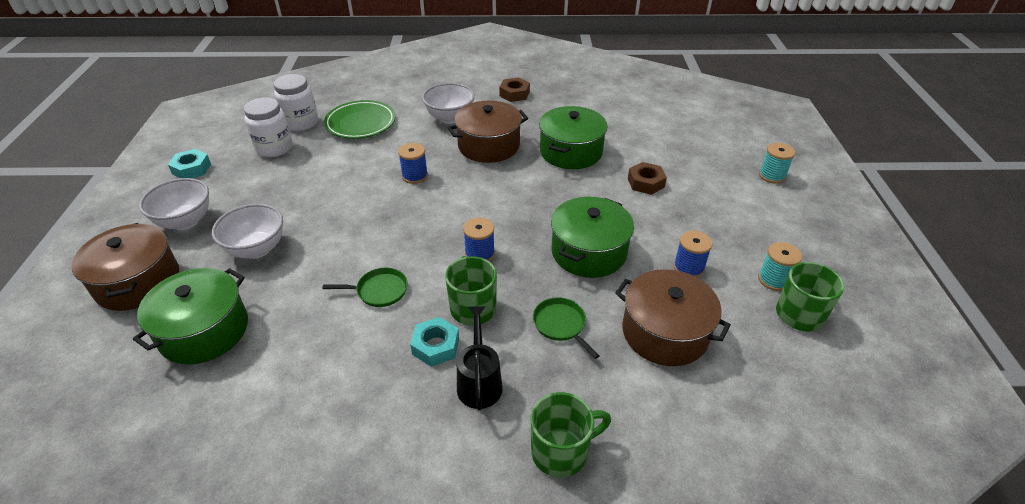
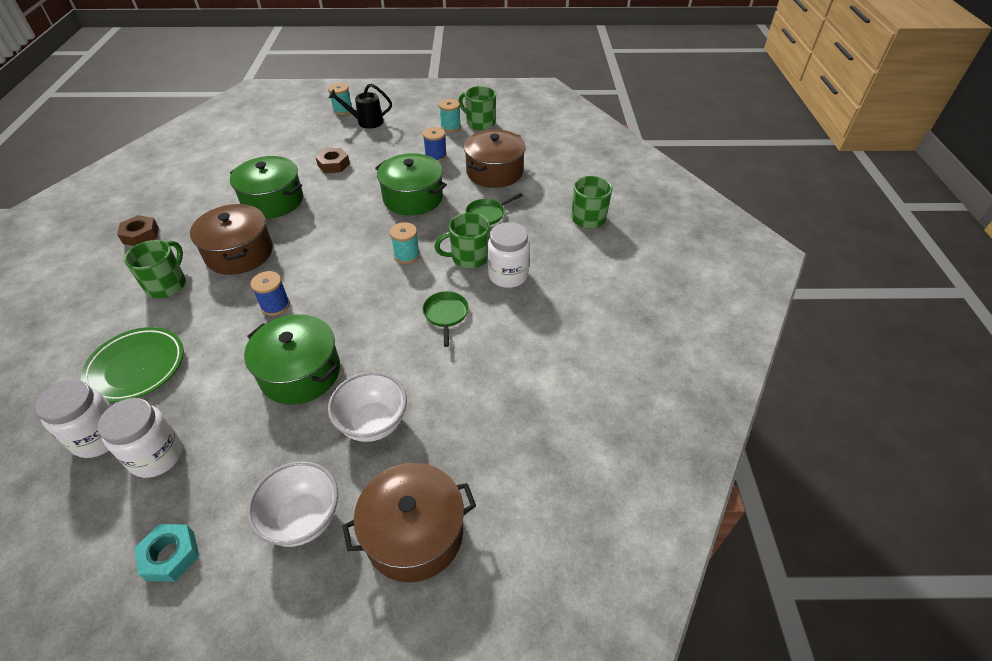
camera: 90 degrees left, 5 degrees up
green pot [133,268,248,365] -> green pot moved to [244,314,340,405]
turquoise nut [410,317,459,367] -> white jar [487,222,530,288]
white bowl [422,83,475,124] -> green mug [124,240,186,298]
black watering can [457,306,503,410] -> black watering can moved to [328,83,392,129]
blue spool [463,217,495,262] -> turquoise spool [390,222,420,264]

